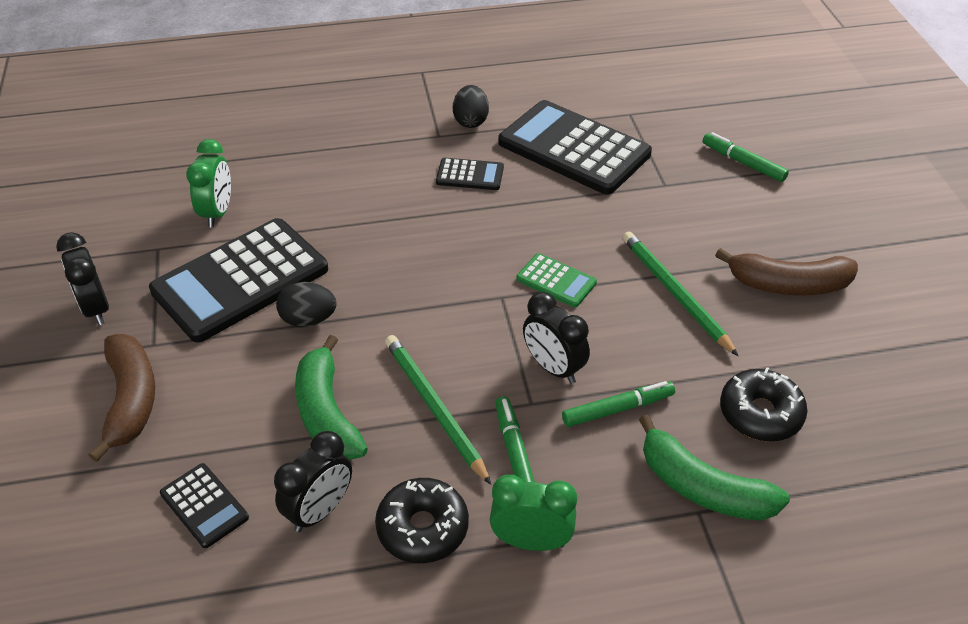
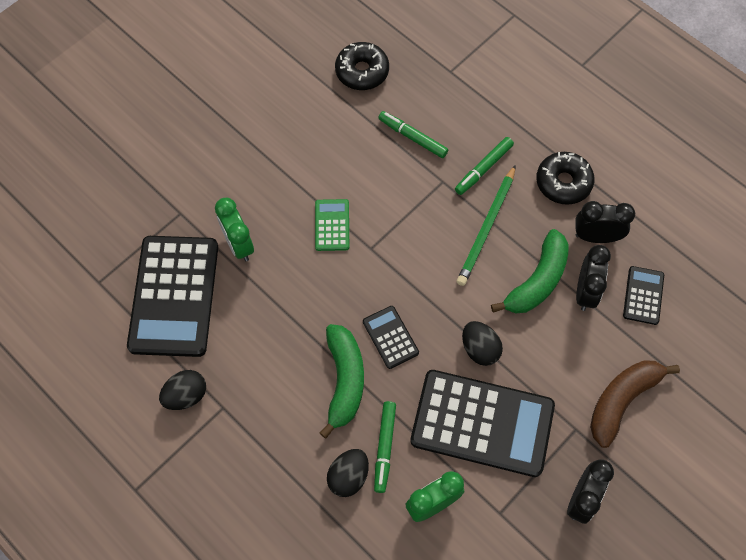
camera: 125 degrees left, 20 degrees up
black calculator [436,158,504,190] -> black calculator moved to [363,306,419,369]
green clock [490,475,577,551] -> green clock moved to [215,198,254,261]
black clock [523,292,590,384] -> black clock moved to [576,245,611,311]
green pencil [623,232,738,356] -> none
green banana [639,415,790,521] -> green banana moved to [320,324,364,438]
green marker [702,132,789,182] -> green marker moved to [374,401,396,493]
brown banana [715,248,858,296] -> none
none -> black egg [327,449,369,497]

